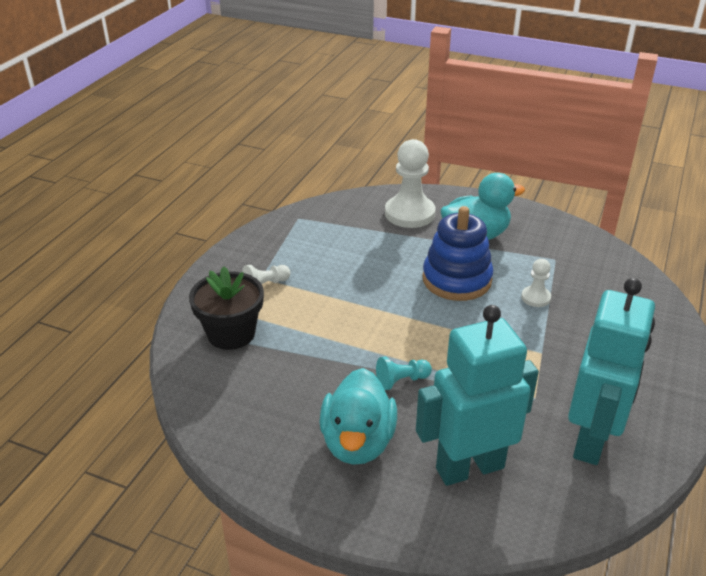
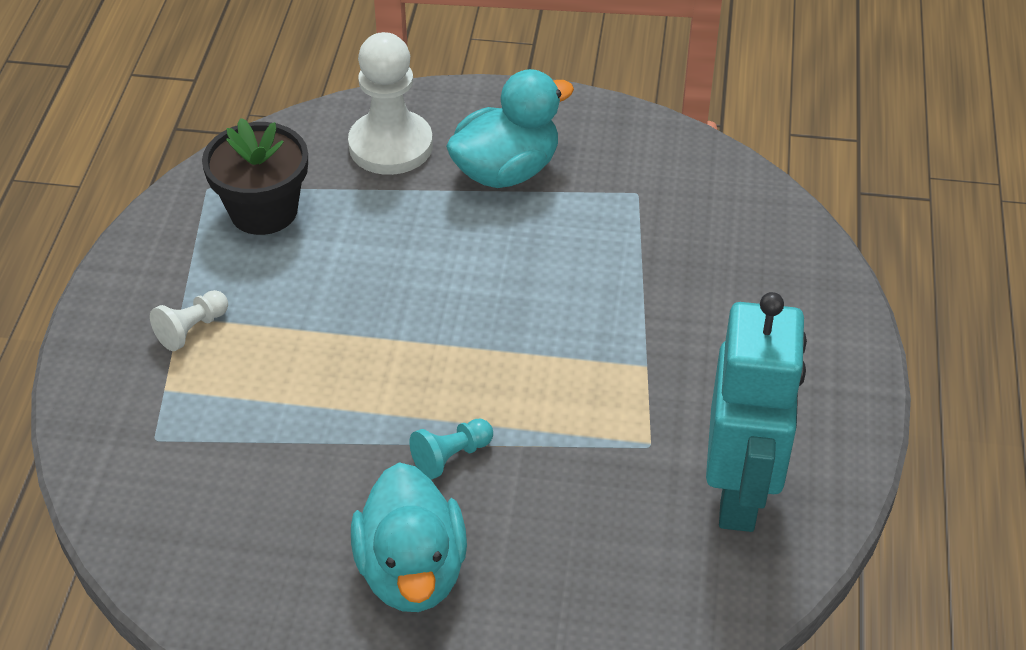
camera: 15 degrees left, 10 degrees up
black flower pot [189,267,264,350] -> black flower pot moved to [202,118,308,235]
turquoise robot [416,305,539,486] -> none
blue stacking toy [422,206,493,301] -> none
white pawn [521,259,551,307] -> none

